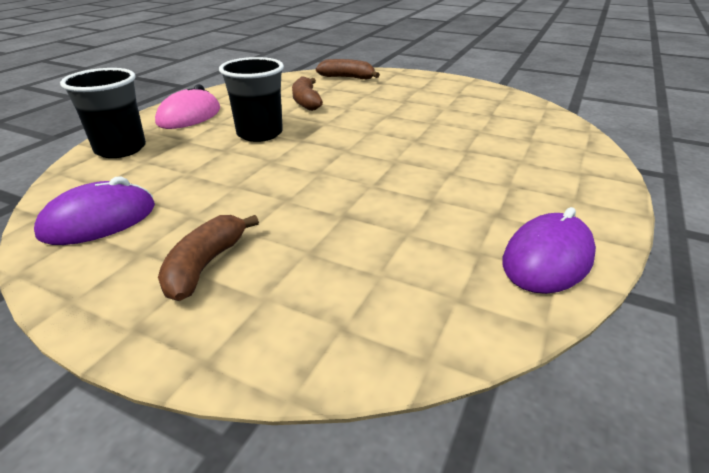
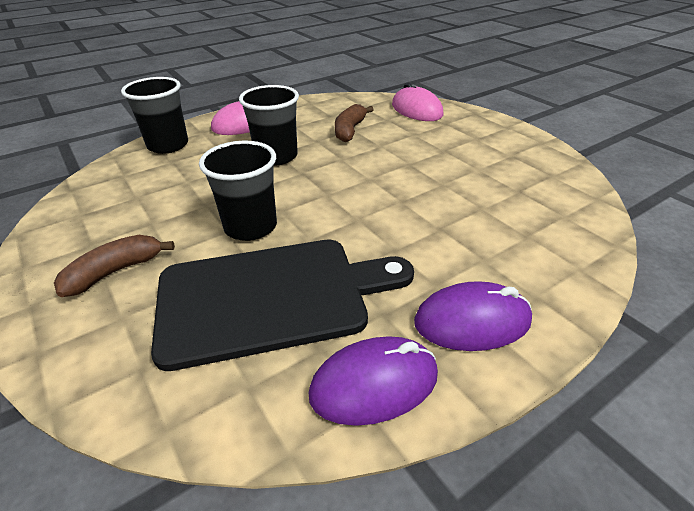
camera: 30 degrees right, 5 degrees up
purple mouse [34,176,155,245] -> purple mouse moved to [414,281,532,351]
brown banana [316,59,380,79] -> pink mouse [392,83,444,121]
none -> black cutting board [151,239,414,371]
none -> black cup [199,141,277,241]

